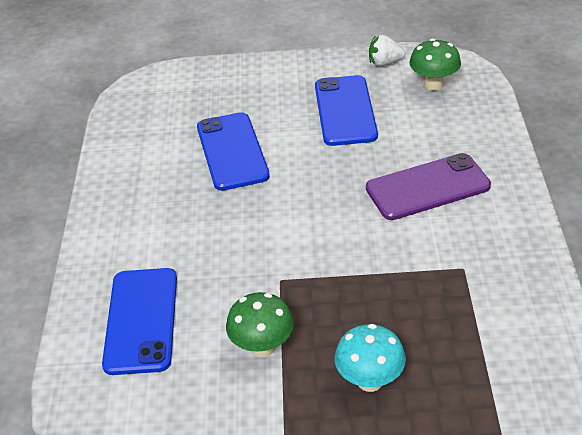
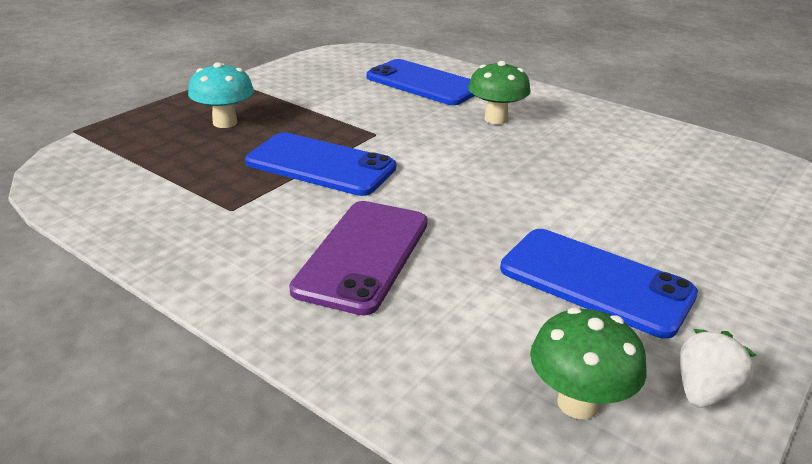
camera: 125 degrees right, 10 degrees down
blue phone [197,112,270,191] -> blue phone moved to [245,132,396,196]
green mushroom [226,292,294,357] -> green mushroom moved to [468,61,531,124]

